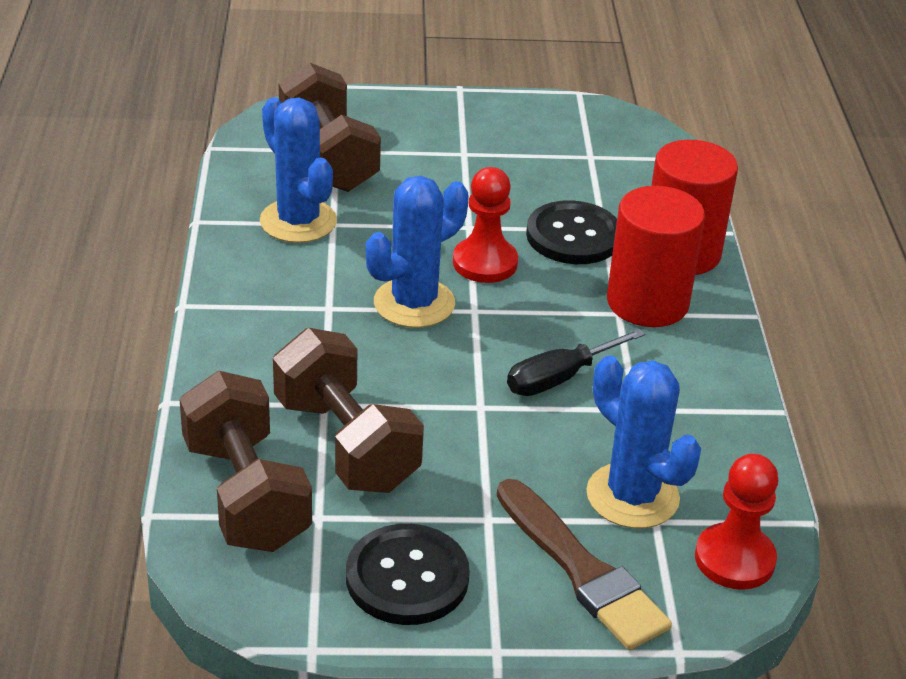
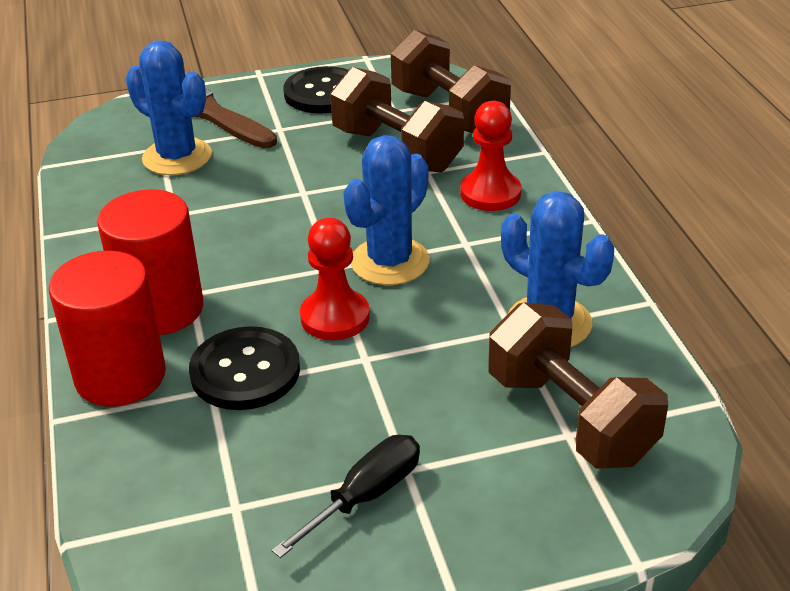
camera: 170 degrees right, 0 degrees up
black screwdriver [507,328,645,396] -> black screwdriver moved to [272,435,420,558]
red pawn [695,454,778,590] -> red pawn moved to [461,101,521,211]

